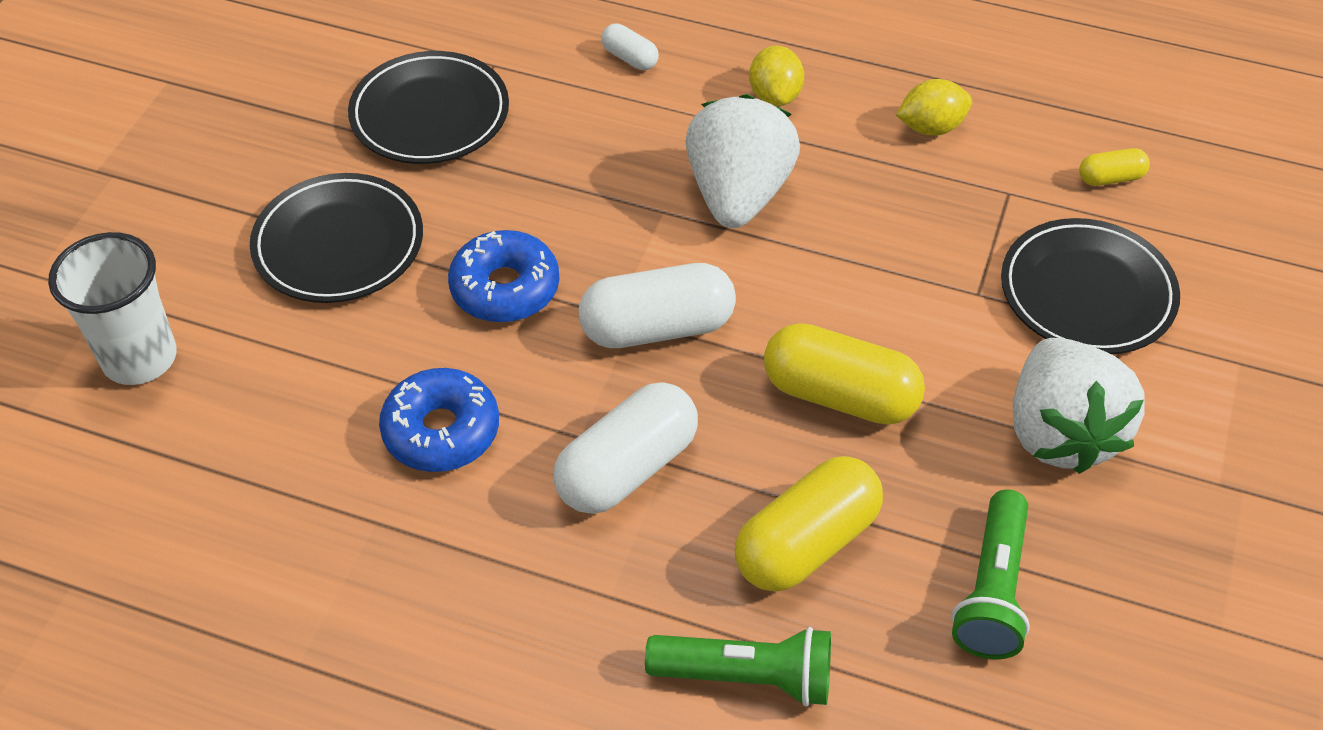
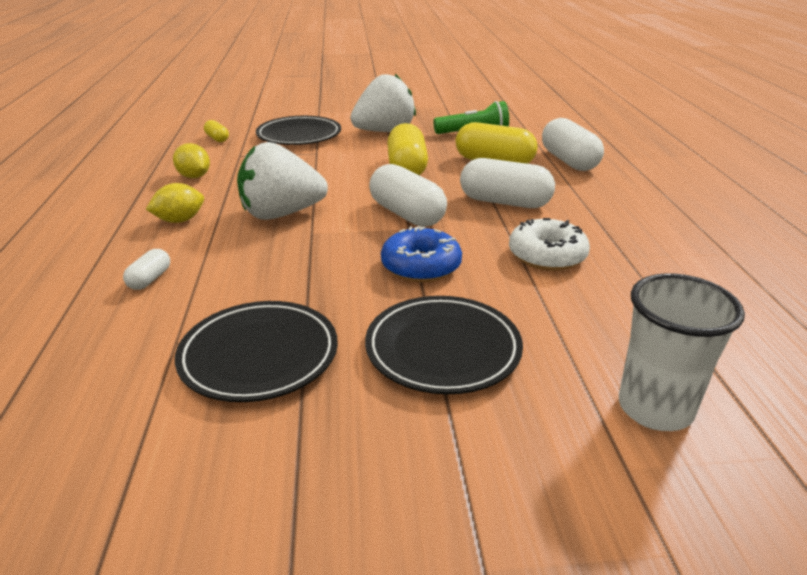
camera: 115 degrees left, 20 degrees down
blue donut [379,368,499,472] -> white donut [509,218,590,271]
green flashlight [645,627,831,706] -> white capsule [542,118,604,171]

